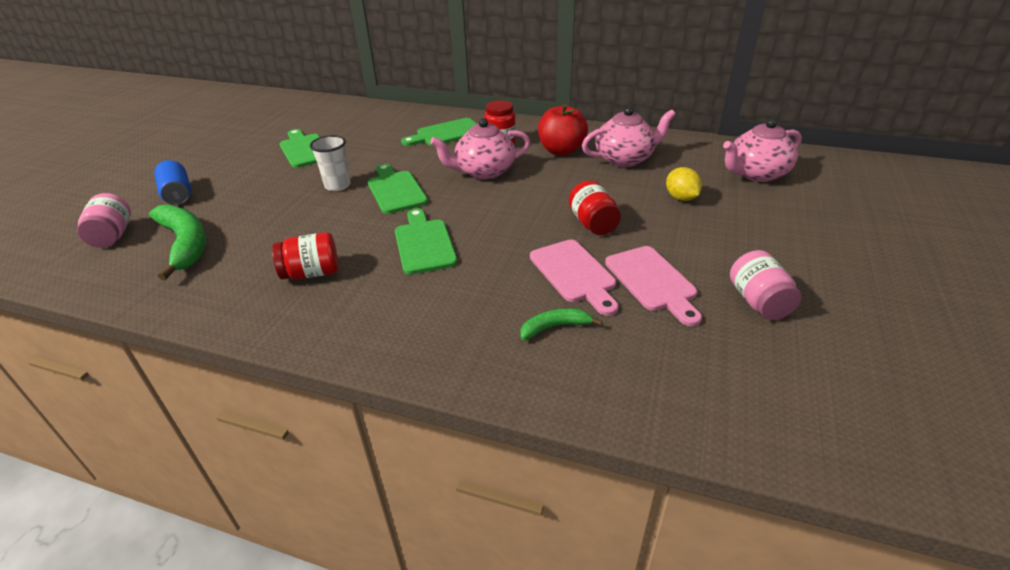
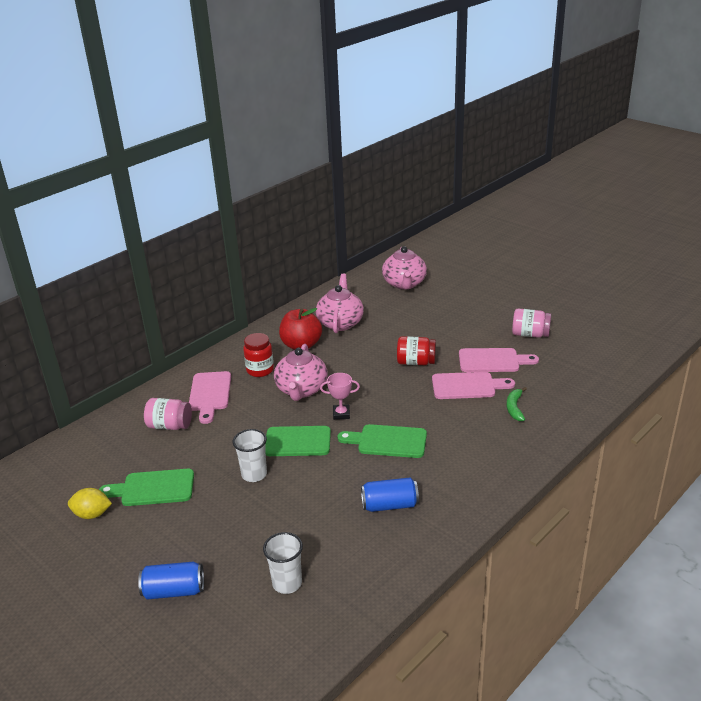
camera: 65 degrees left, 5 degrees down
pink jar [77,193,131,248] -> pink jar moved to [144,398,192,430]
green banana [149,204,206,280] -> white cup [263,532,303,594]
red jar [272,232,339,280] -> blue can [361,477,419,512]
green cutting board [401,118,477,146] -> pink cutting board [189,371,231,424]
yellow lemon [666,167,702,201] -> yellow lemon moved to [68,488,112,519]
none -> pink trophy [320,373,360,420]

